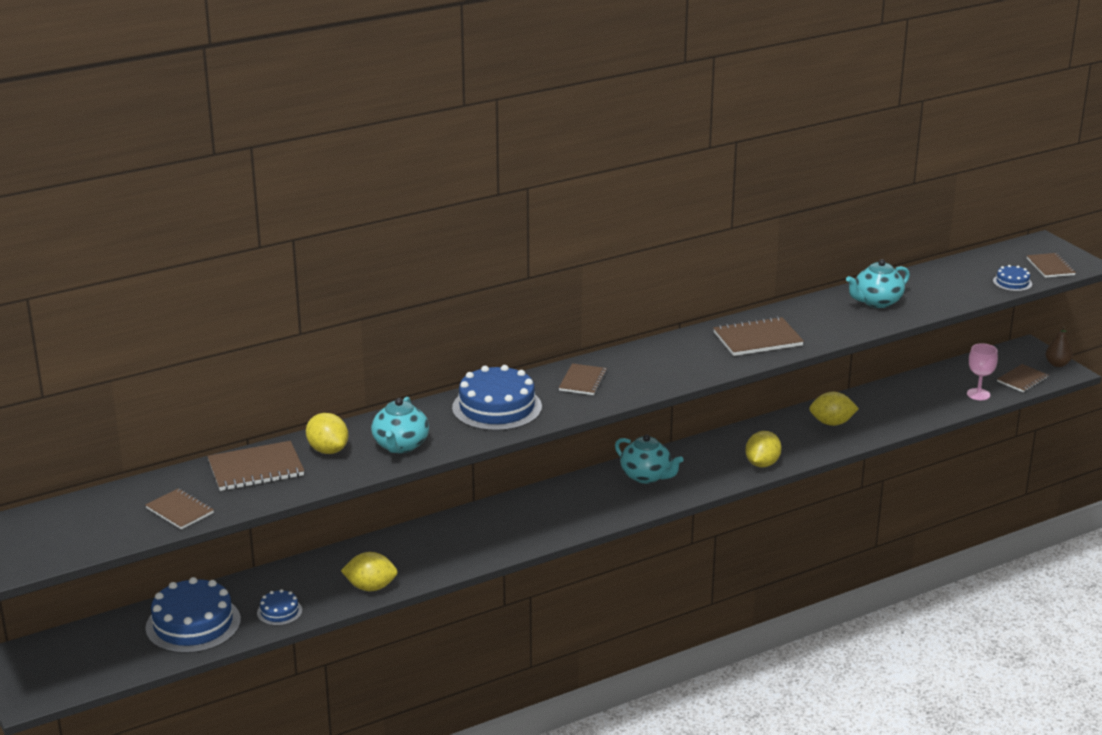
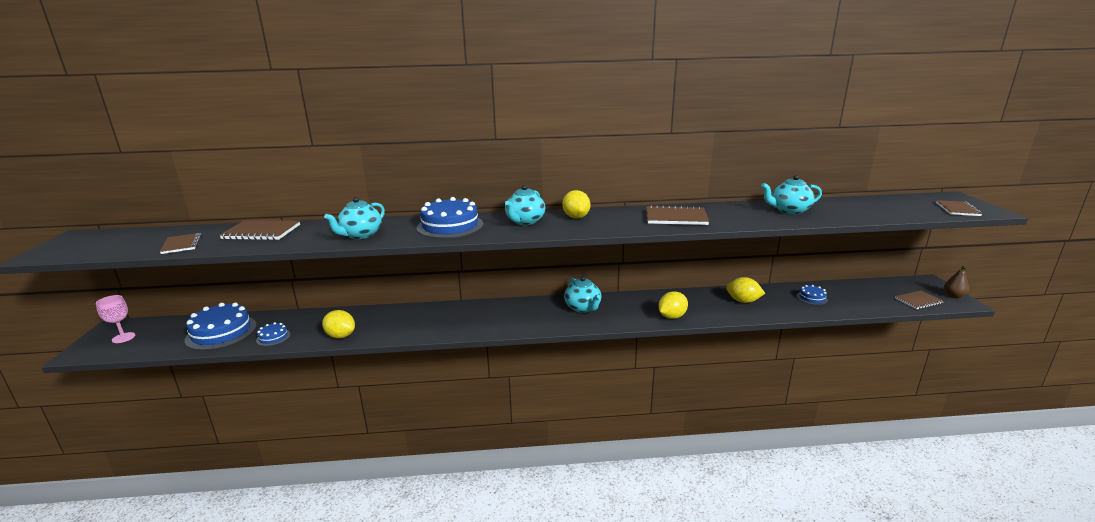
camera: 25 degrees right, 5 degrees down
yellow lemon [306,413,348,454] -> yellow lemon moved to [562,190,590,218]
brown notebook [559,363,607,395] -> turquoise teapot [505,185,545,225]
pink goblet [967,343,998,400] -> pink goblet moved to [96,295,135,343]
blue cake [993,265,1032,291] -> blue cake moved to [797,285,828,305]

